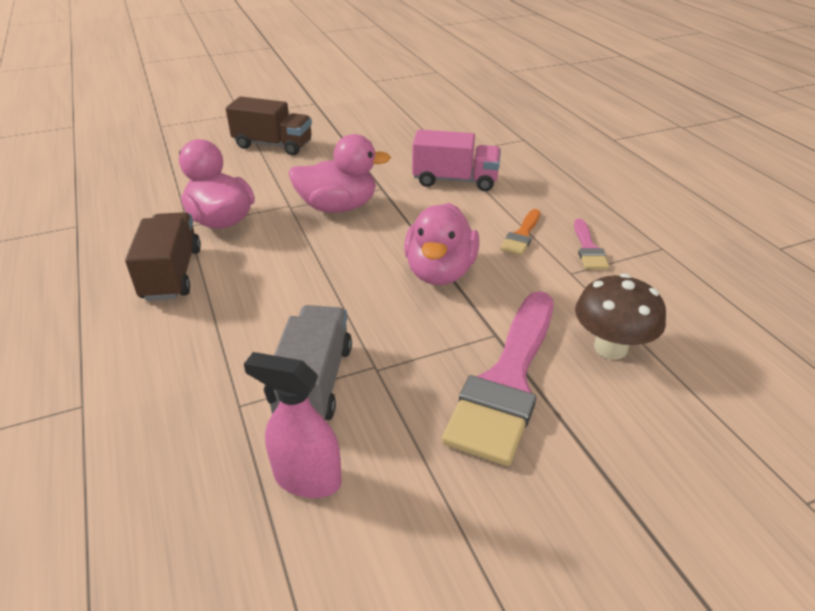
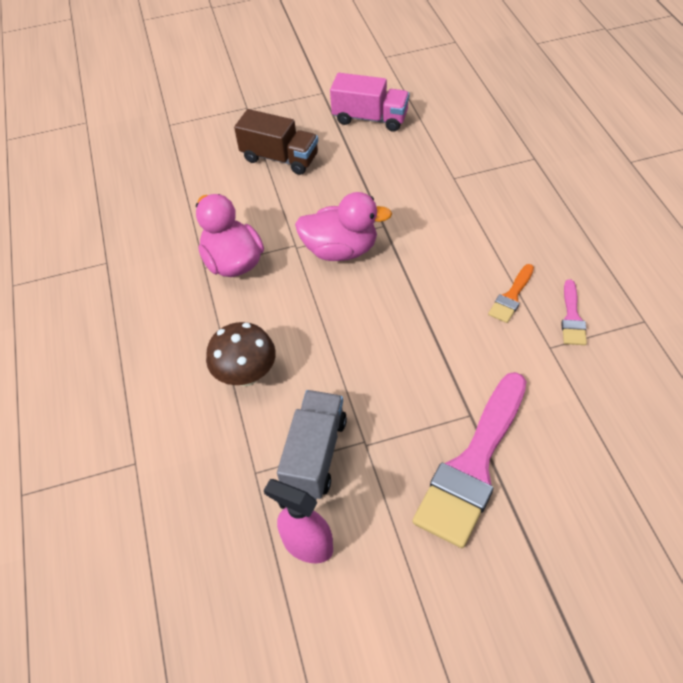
camera: 10 degrees right, 15 degrees up
brown truck [125,212,201,301] -> none
pink duck [404,203,479,285] -> none
pink truck [412,130,501,191] -> pink truck moved to [330,73,409,132]
brown mushroom [575,274,666,360] -> brown mushroom moved to [206,322,276,386]

